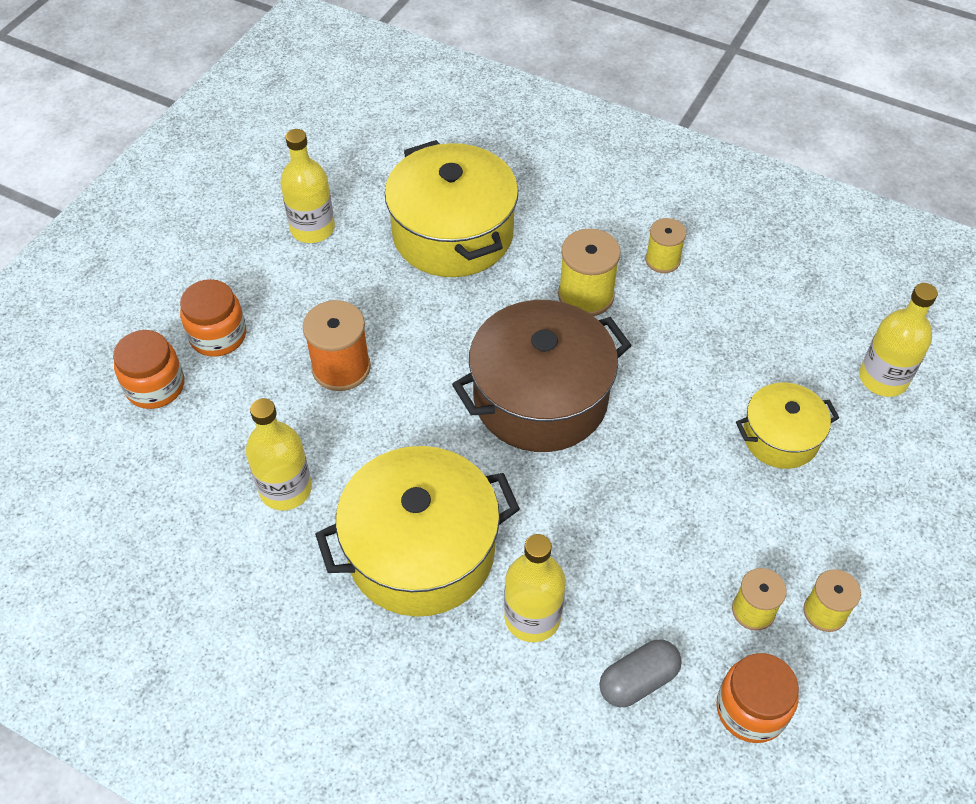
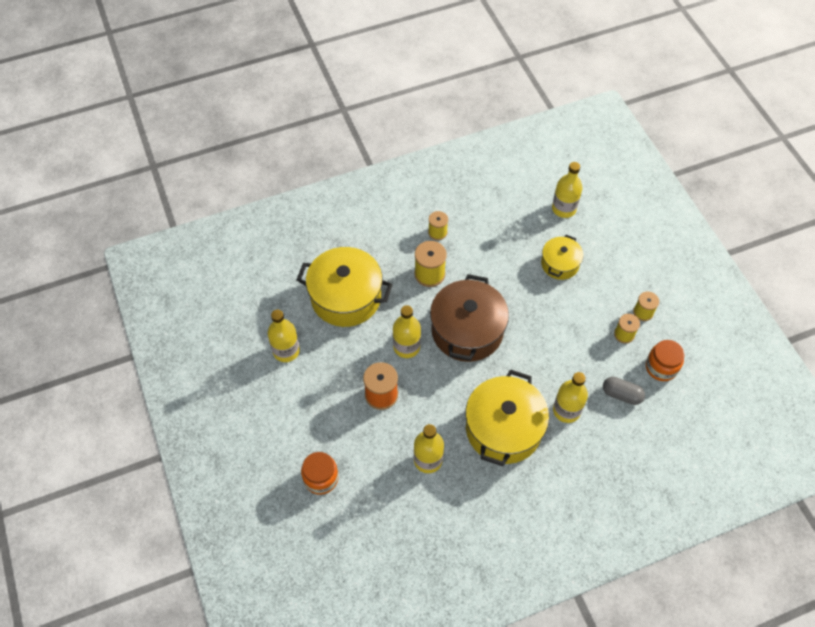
camera: 50 degrees left, 5 degrees up
orange jar [180,279,246,357] -> none
grey capsule [600,640,682,707] -> grey capsule turned 75 degrees counterclockwise [603,377,645,405]
none -> yellow bottle [393,305,421,358]

